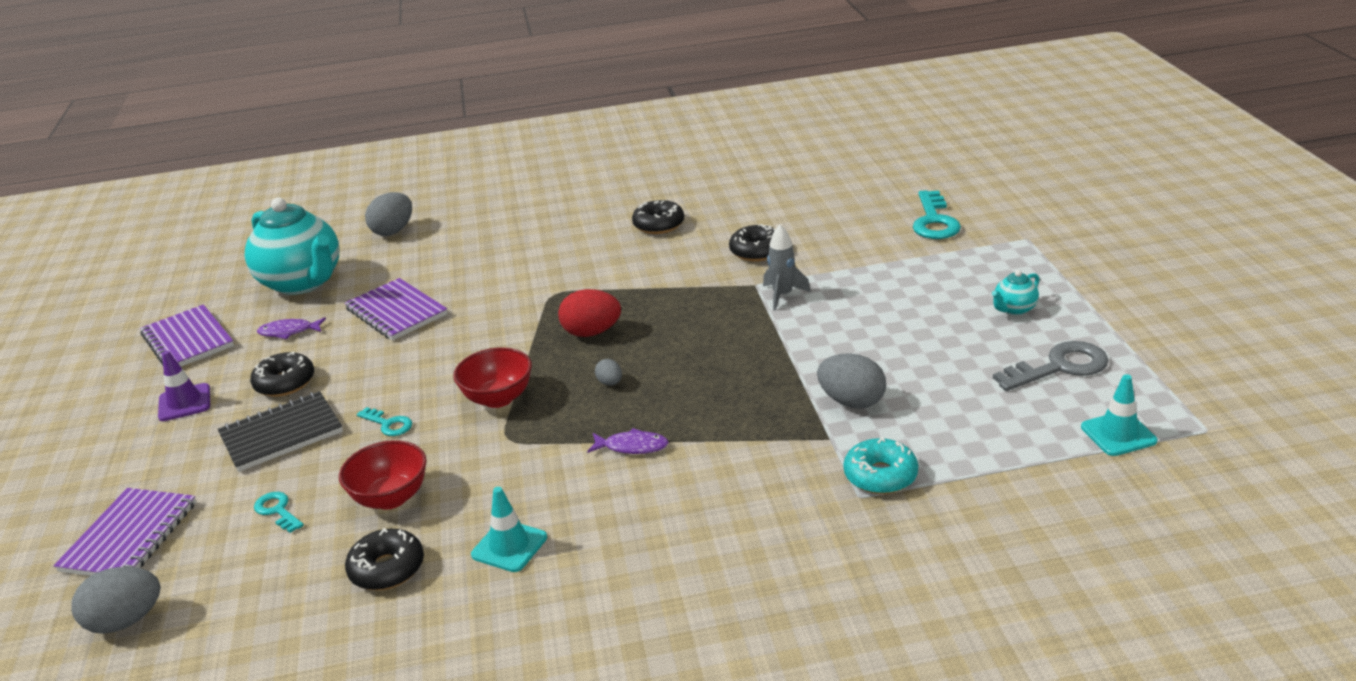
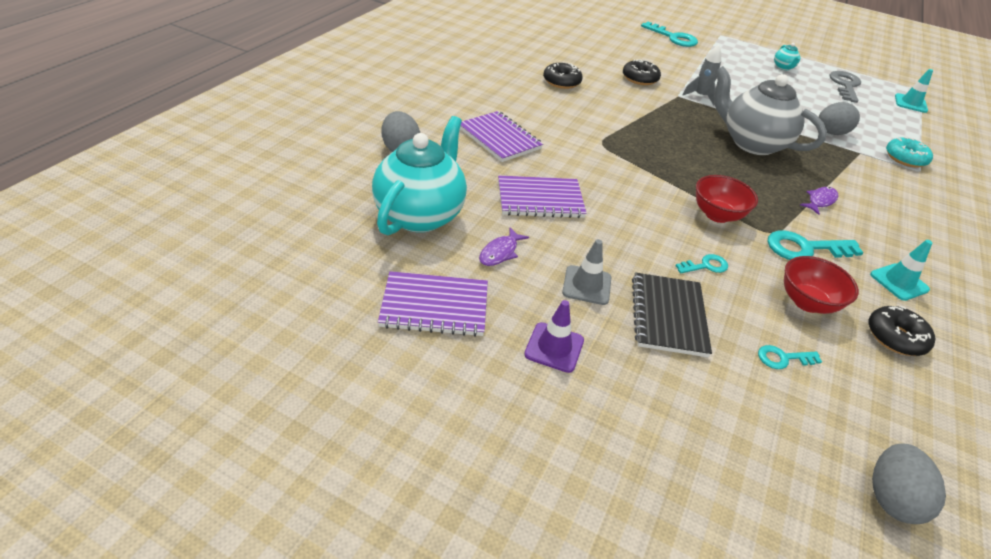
camera: 60 degrees left, 10 degrees up
purple notebook [54,488,196,576] -> purple notebook moved to [460,111,543,162]
turquoise teapot [245,197,340,295] -> turquoise teapot turned 60 degrees counterclockwise [372,116,467,235]
black donut [250,351,314,397] -> grey traffic cone [562,239,611,305]
red egg [558,289,621,337] -> none
grey egg [595,359,622,386] -> none
none -> grey teapot [714,66,827,155]
none -> turquoise key [768,230,864,260]

